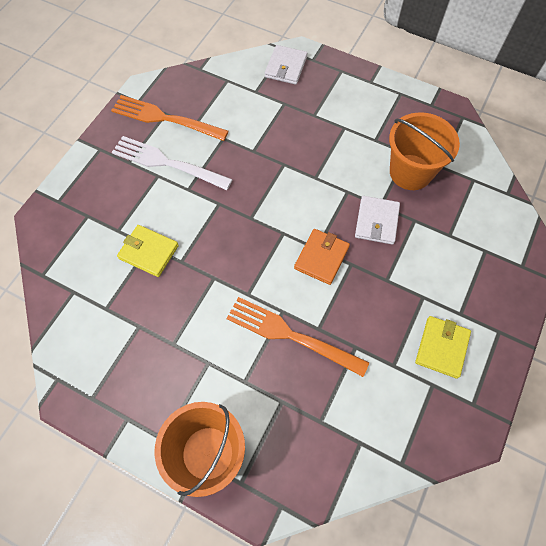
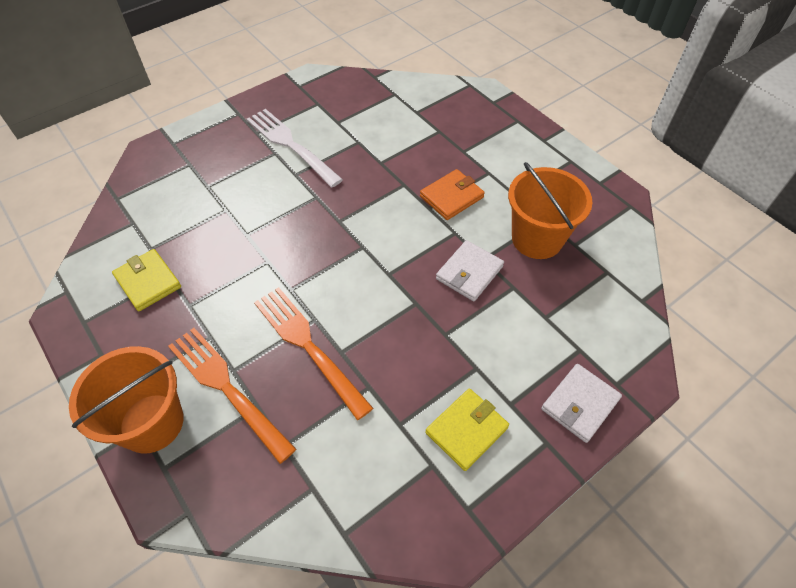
camera: 25 degrees right, 10 degrees down
orange fork [111,95,229,141] -> orange fork moved to [168,328,296,464]
yellow wallet [117,225,179,277] -> yellow wallet moved to [112,249,181,311]
white wallet [265,45,307,85] -> white wallet moved to [541,364,622,443]
orange wallet [294,229,350,285] -> orange wallet moved to [420,169,485,220]

